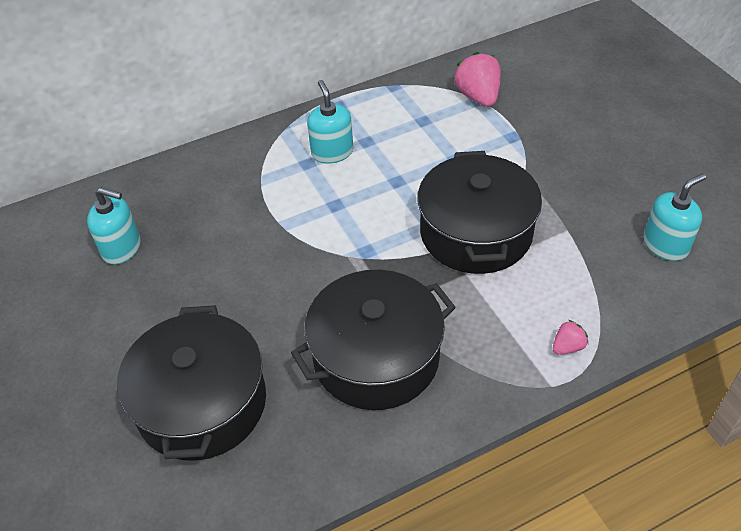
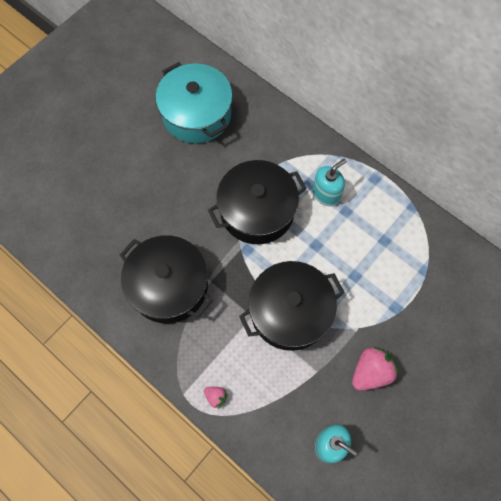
camera: 65 degrees right, 20 degrees up
turquoise soap dispenser [87,188,141,265] -> turquoise pot [156,62,233,143]
black pot [117,305,266,461] -> black pot moved to [208,160,307,244]
pink strawberry [454,52,501,107] -> pink strawberry moved to [352,347,398,390]

